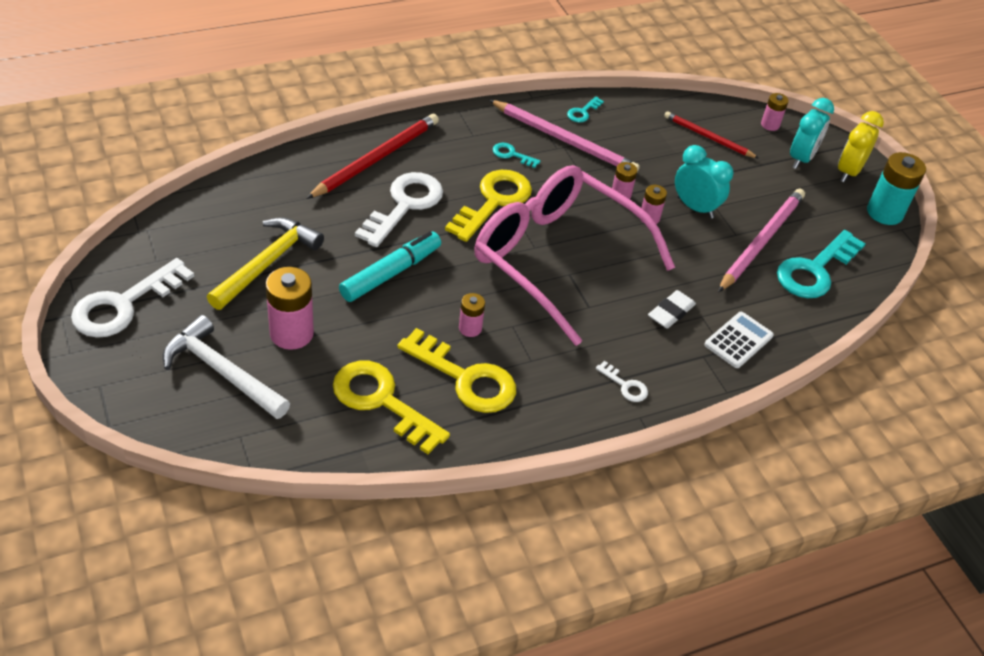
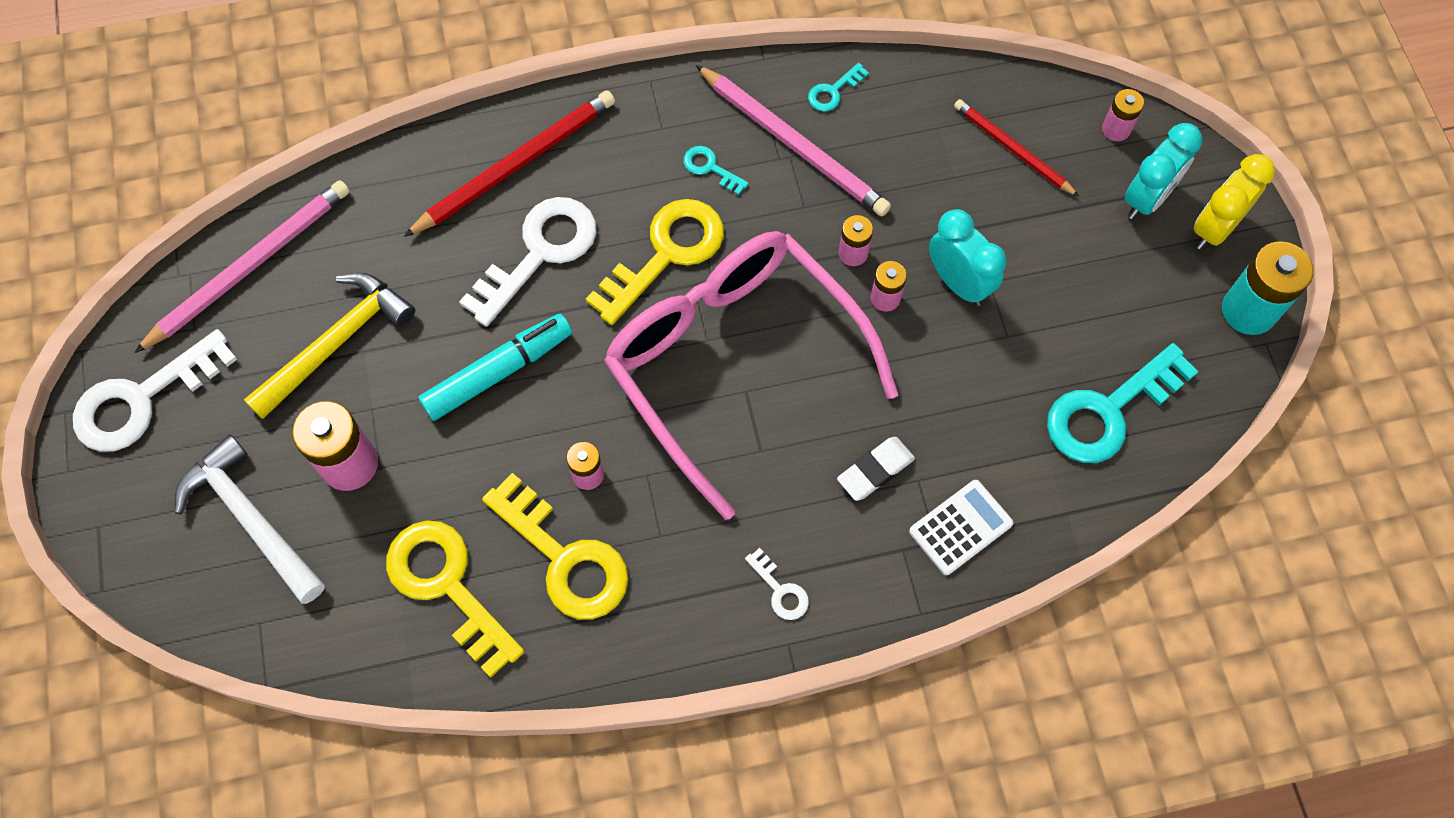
camera: 15 degrees right, 20 degrees up
pink pencil [718,188,805,292] -> pink pencil moved to [134,180,350,353]

